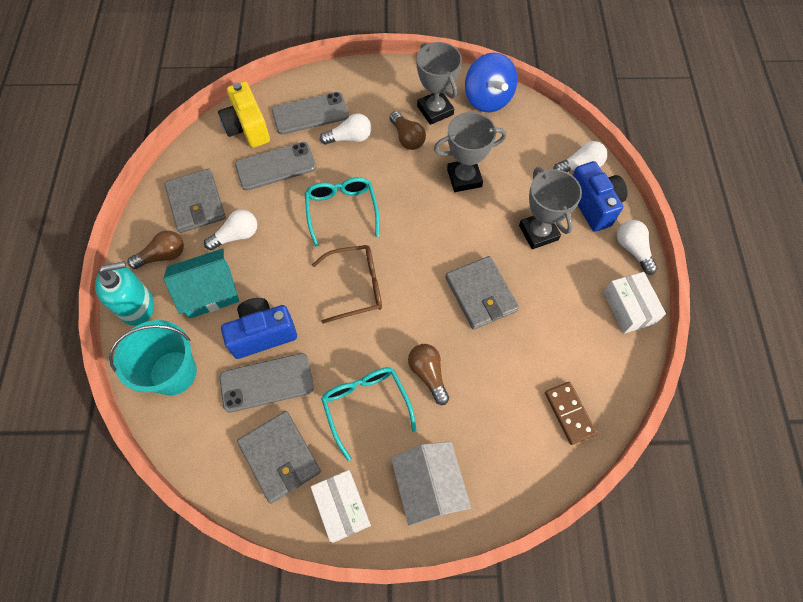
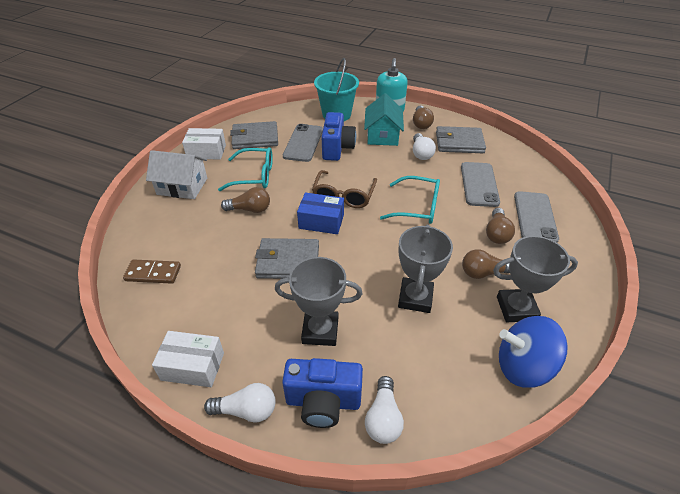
camera: 115 degrees right, 20 degrees down
yellow camera [218,81,270,148] -> none
white light bulb [320,114,372,145] -> brown light bulb [486,208,515,244]
none -> blue box [297,193,344,234]

